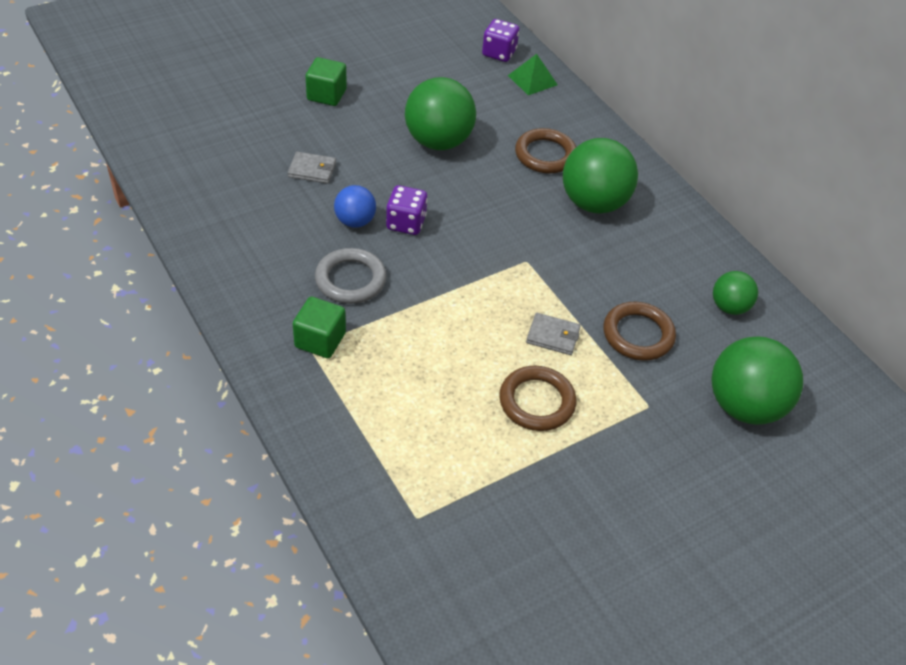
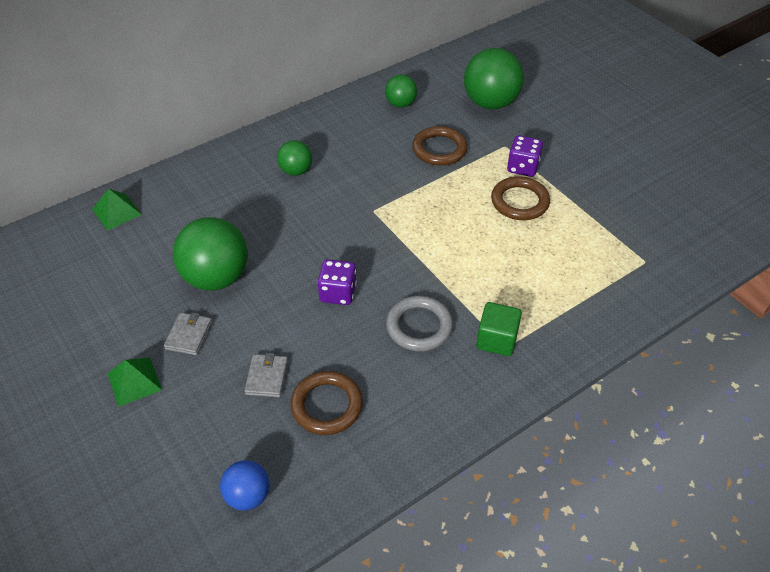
camera: 90 degrees left, 0 degrees up
green cube [306,57,347,106] -> green pyramid [107,358,162,407]
blue ball [334,185,376,228] -> blue ball moved to [220,460,270,511]
purple dice [482,19,519,62] -> purple dice moved to [507,135,543,177]
brown ring [515,128,576,173] -> brown ring moved to [290,371,363,435]
grey wallet [526,313,581,355] -> grey wallet moved to [164,312,212,355]
green ball [563,138,638,214] -> green ball [277,140,312,176], size x0.55

